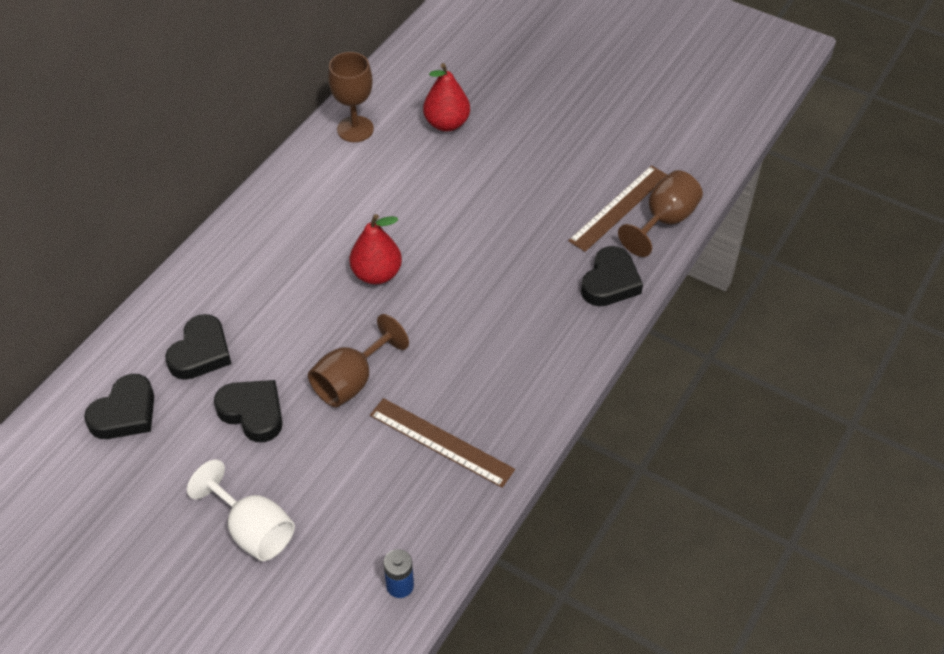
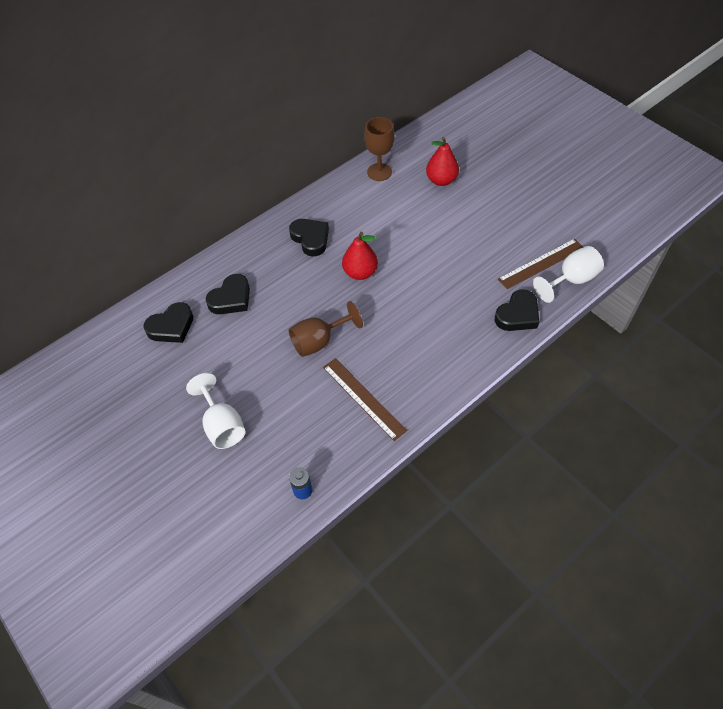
camera: 20 degrees right, 5 degrees up
black heart [214,380,283,442] -> black heart moved to [289,219,329,256]
brown goblet [618,170,703,257] -> white goblet [533,246,604,303]

